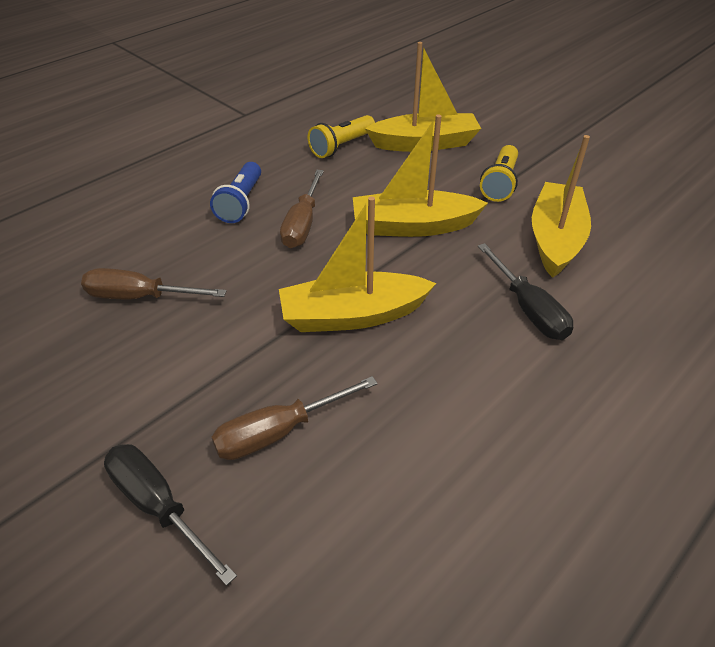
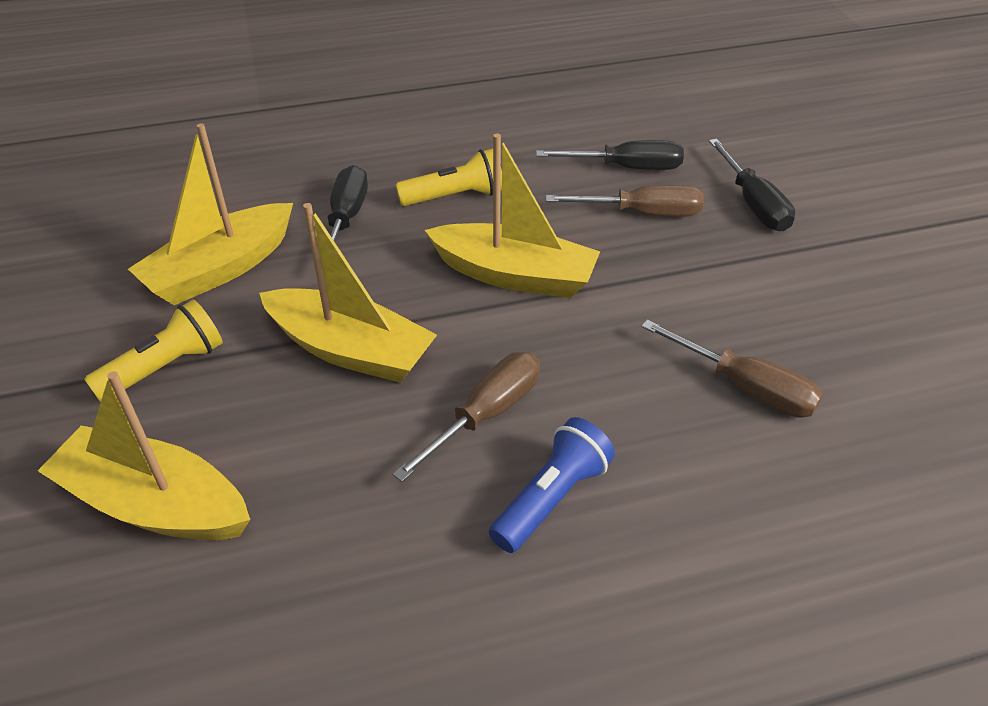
camera: 150 degrees left, 0 degrees up
yellow flashlight [308,115,375,158] -> yellow flashlight moved to [395,148,502,206]
none -> black screwdriver [536,140,684,170]

